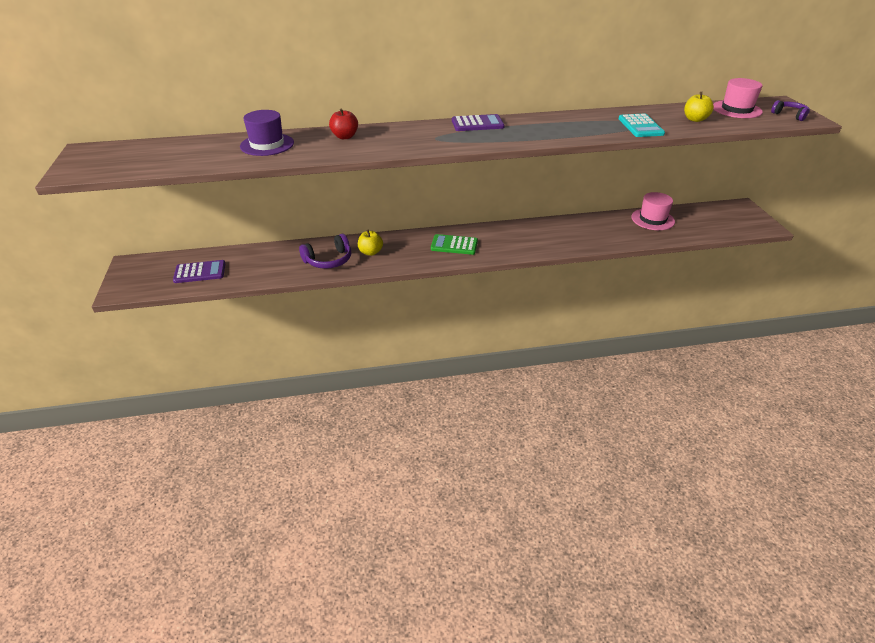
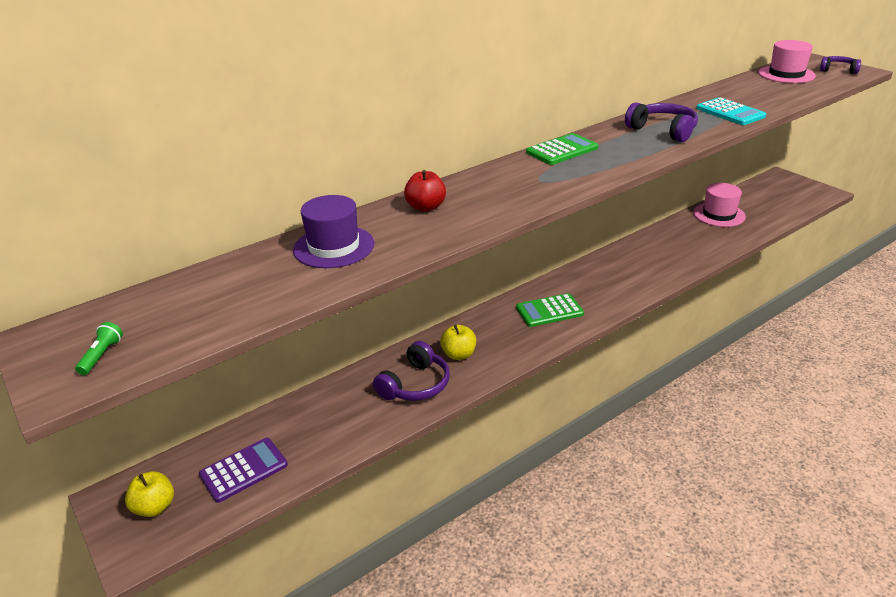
camera: 25 degrees left, 5 degrees down
purple calculator [452,114,505,131] -> green calculator [526,133,598,165]
yellow apple [684,92,714,122] -> yellow apple moved to [125,471,174,517]
none -> green flashlight [75,322,123,375]
none -> purple headphones [625,102,698,142]

